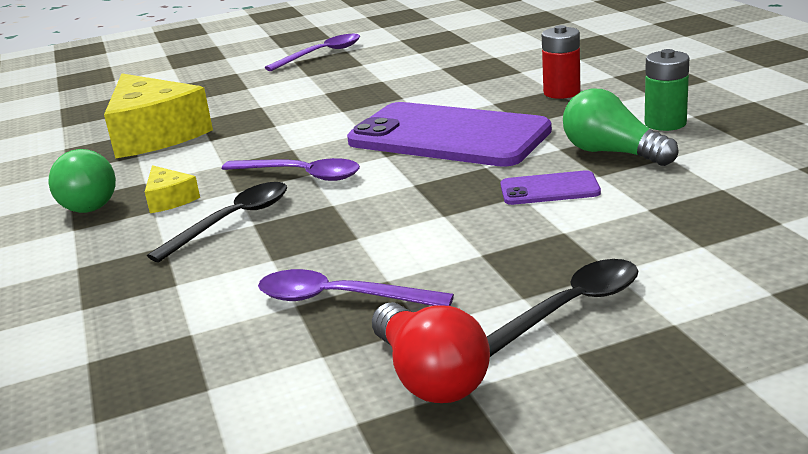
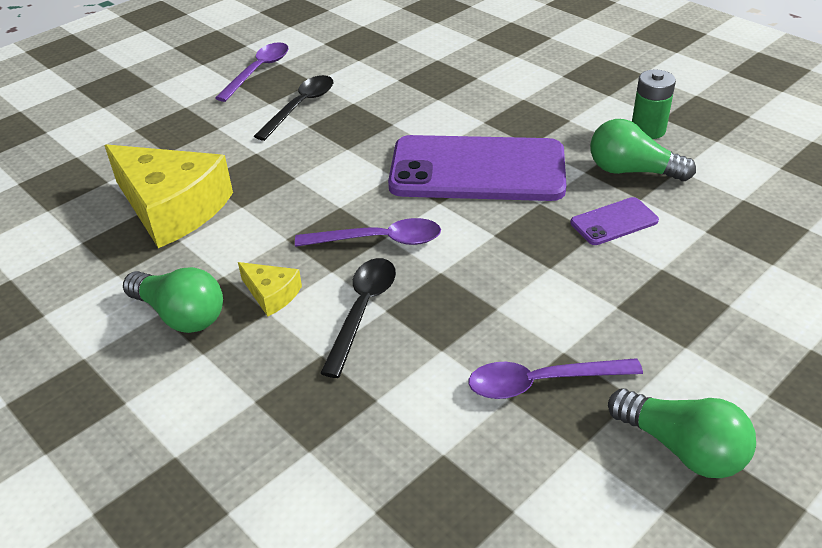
camera: 25 degrees left, 15 degrees up
red light bulb [372,302,490,403] -> green light bulb [608,388,756,478]
black spoon [487,259,638,357] -> black spoon moved to [254,75,333,141]
red battery [542,25,581,99] -> none

